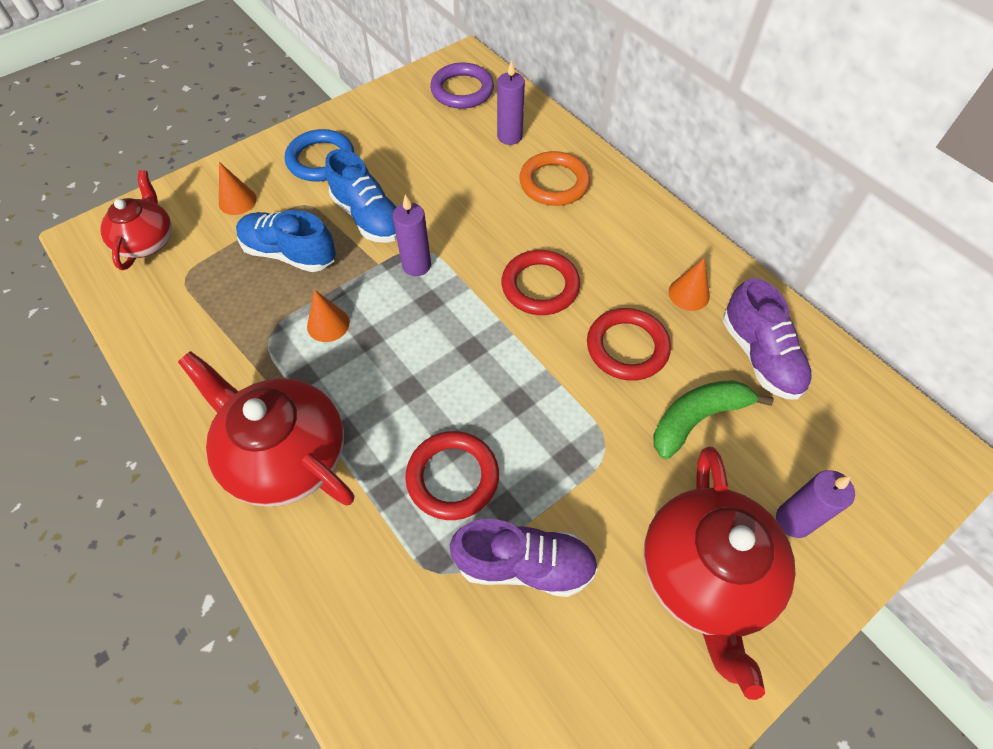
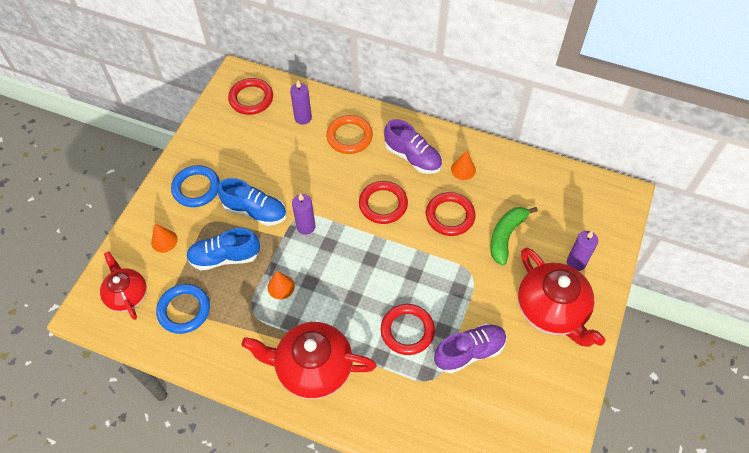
camera: 30 degrees left, 0 degrees up
purple ring [430,63,494,109] -> red ring [228,78,273,115]
purple shoe [723,278,812,400] -> purple shoe moved to [384,119,442,174]
none -> blue ring [156,284,210,334]

